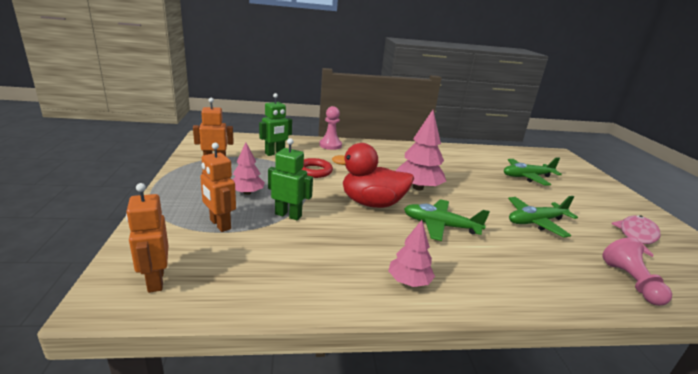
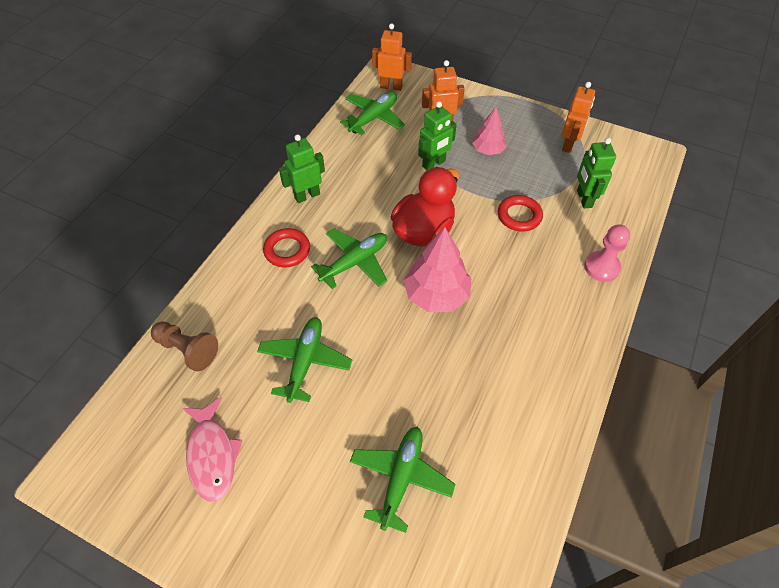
camera: 125 degrees right, 30 degrees up
pink tree [388,220,435,287] -> green robot [279,134,325,203]
pink pawn [603,237,672,306] -> brown pawn [151,321,218,371]
none -> red ring [263,228,310,267]
none -> green plane [340,91,405,135]

